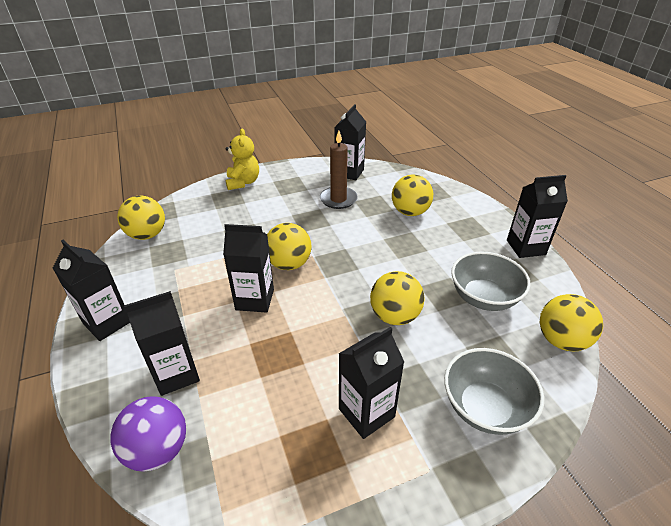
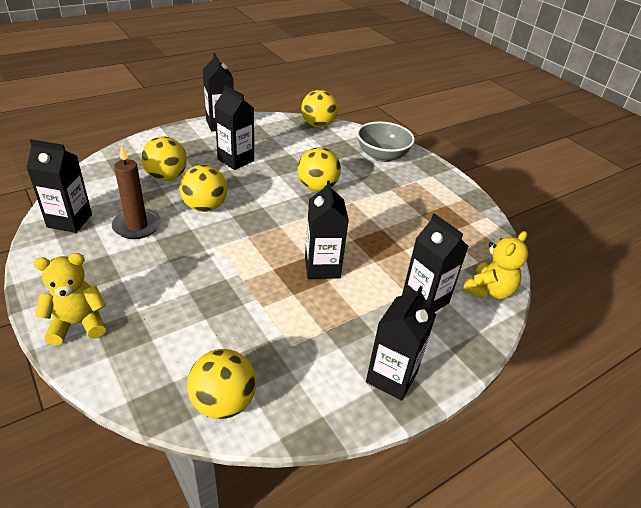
camera: 105 degrees left, 0 degrees up
purple ball [110,396,186,472] -> yellow teddy bear [462,231,528,300]
yellow ball [267,223,311,270] -> yellow ball moved to [179,165,227,212]
black carton [339,327,404,439] -> black carton moved to [214,85,254,170]
grey bowl [451,252,531,311] -> none

